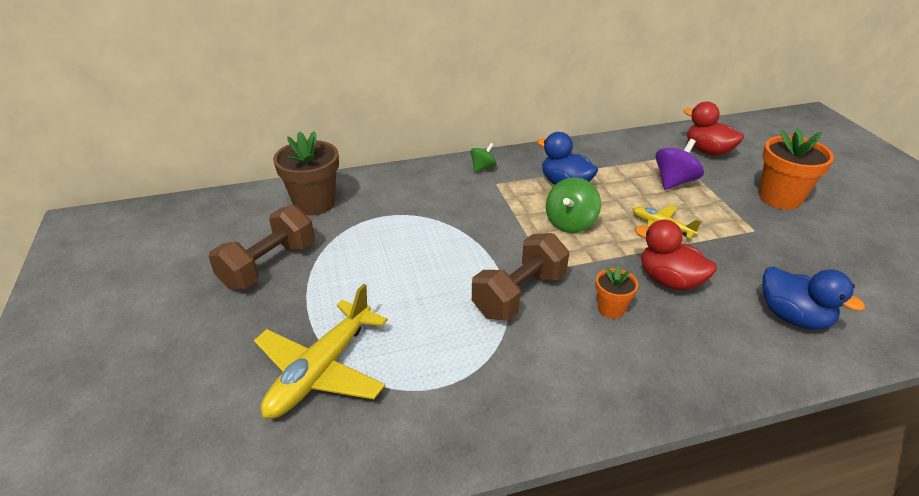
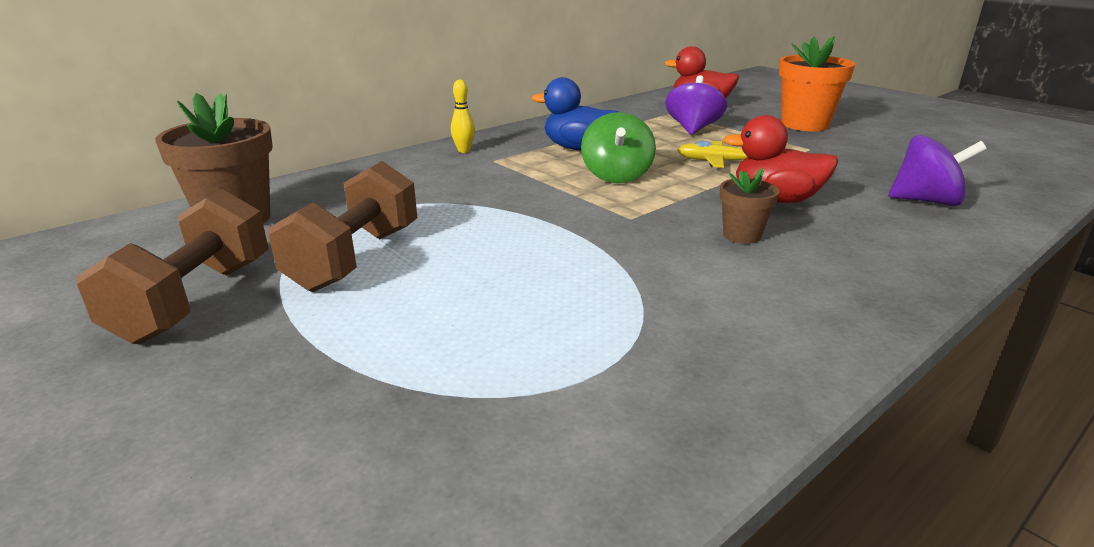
camera: 25 degrees left, 10 degrees down
yellow plane [254,284,388,419] -> none
green spinning top [471,143,497,173] -> yellow bowling pin [451,79,475,153]
brown dumbbell [472,233,569,321] -> brown dumbbell moved to [268,161,417,292]
orange flower pot [595,265,638,319] -> brown flower pot [720,169,780,244]
blue duck [763,267,865,330] -> purple spinning top [889,135,987,206]

